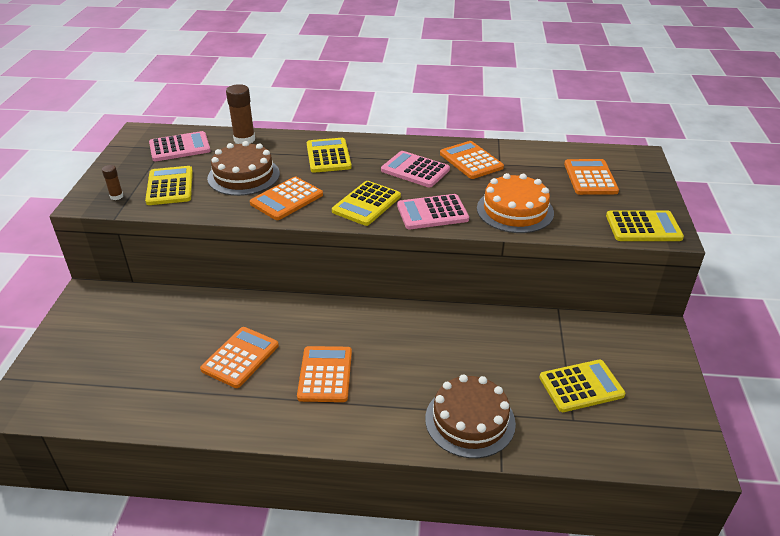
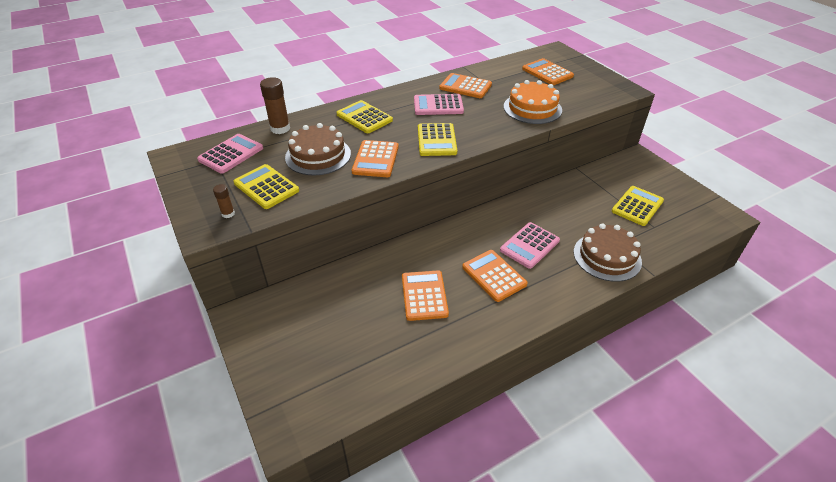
camera: 35 degrees left, 5 degrees up
pink calculator [397,194,469,229] -> pink calculator moved to [500,222,560,269]
yellow calculator [606,210,684,241] -> none

